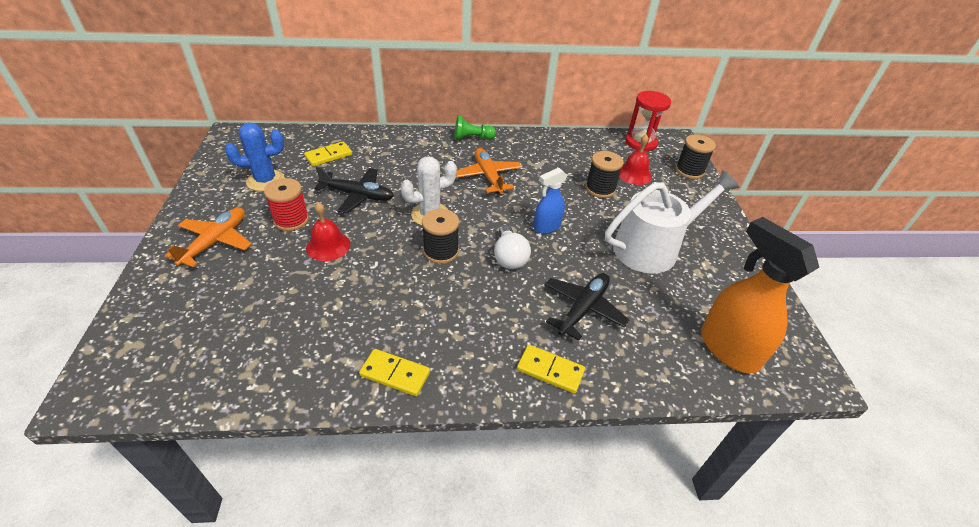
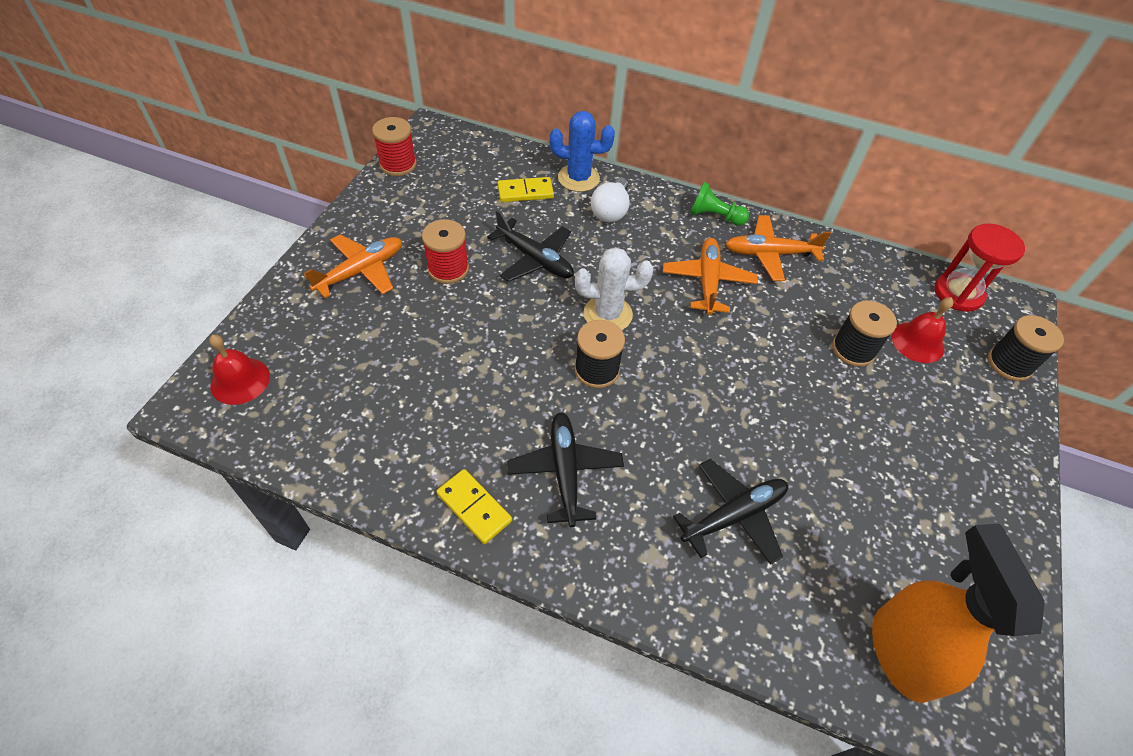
camera: 25 degrees right, 10 degrees up
blue cactus [225,123,285,191] -> blue cactus moved to [549,111,615,192]
red bell [306,202,350,261] -> red bell moved to [209,335,270,405]
white light bulb [494,225,531,269] -> white light bulb moved to [591,177,629,222]
yellow domino [517,345,585,394] -> none
blue spray bottle [534,168,568,234] -> none
white watering can [605,170,739,274] -> none
none -> red spool [372,117,417,176]
none -> black plane [507,412,624,527]
none -> orange plane [725,215,831,281]

